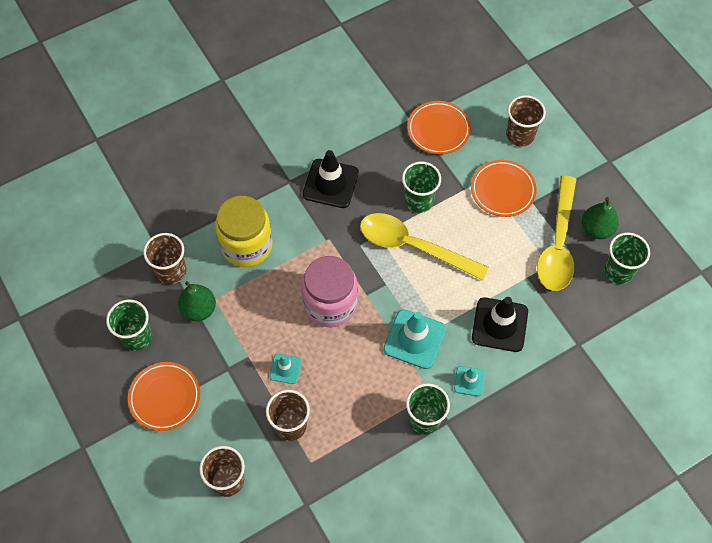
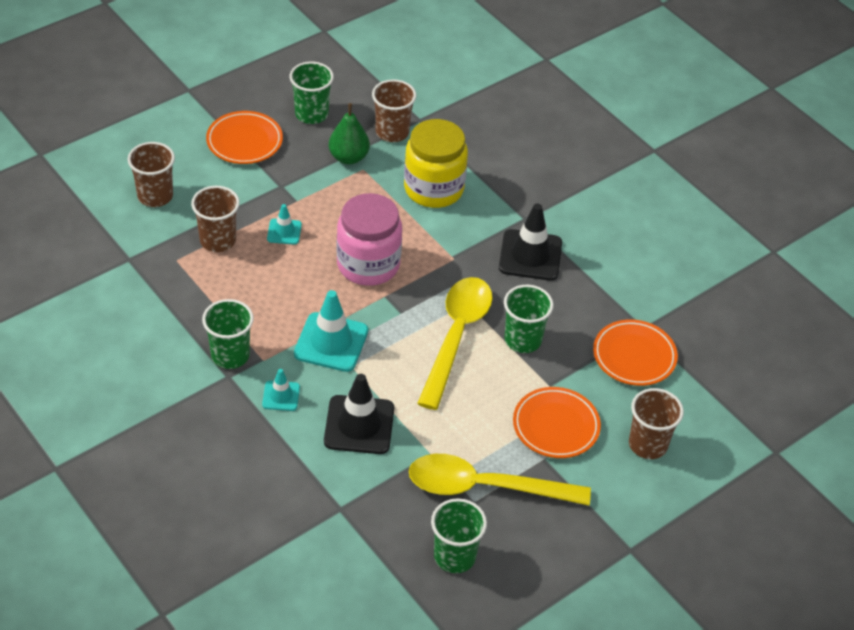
camera: 80 degrees right, 15 degrees down
green pear [582,197,619,239] -> none

